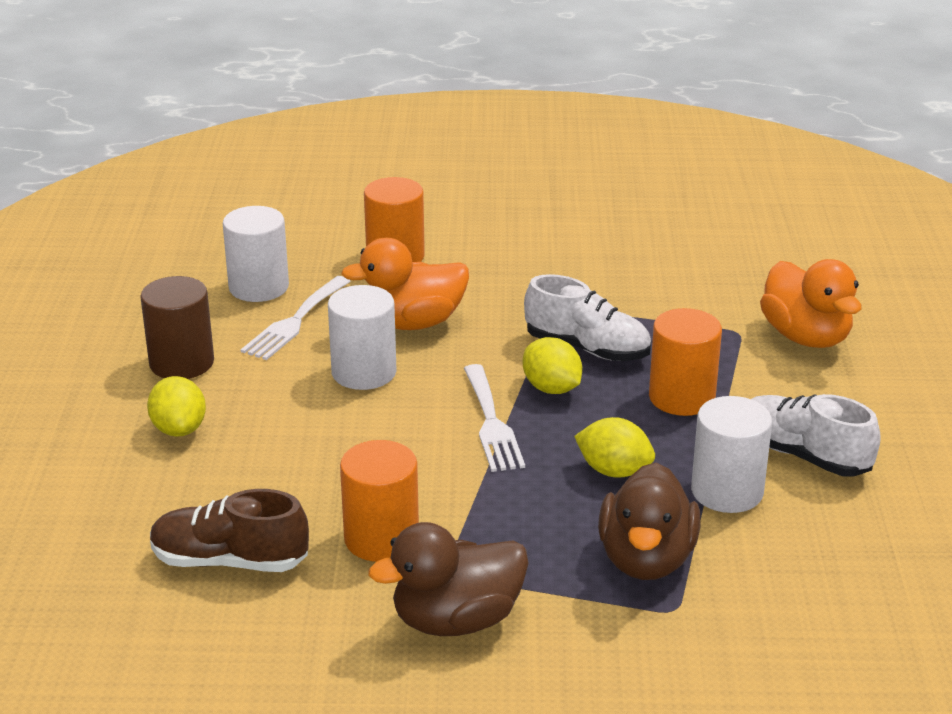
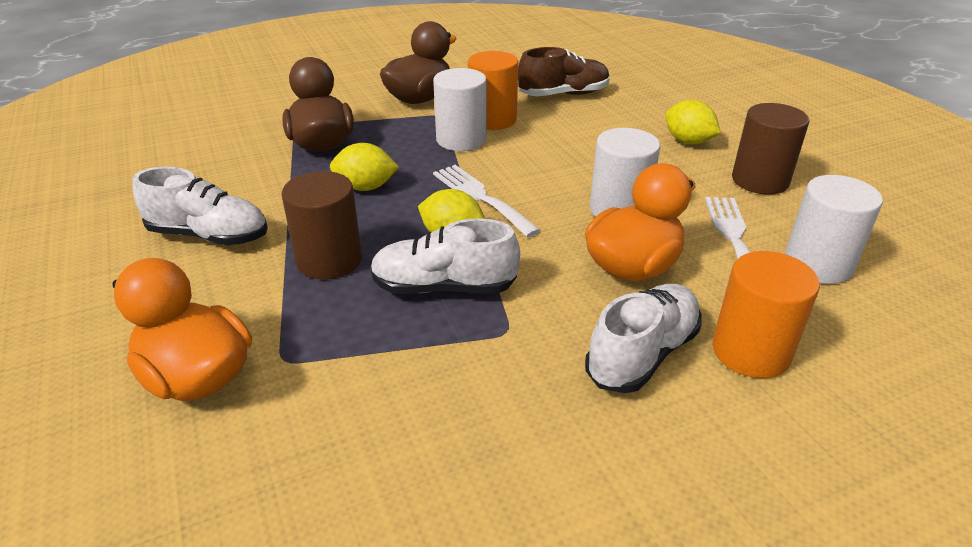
camera: 155 degrees right, 5 degrees up
orange cylinder [649,308,722,416] -> brown cylinder [281,171,362,279]
white cylinder [691,396,772,513] -> white cylinder moved to [433,68,487,151]
none -> white shoe [585,284,702,393]

